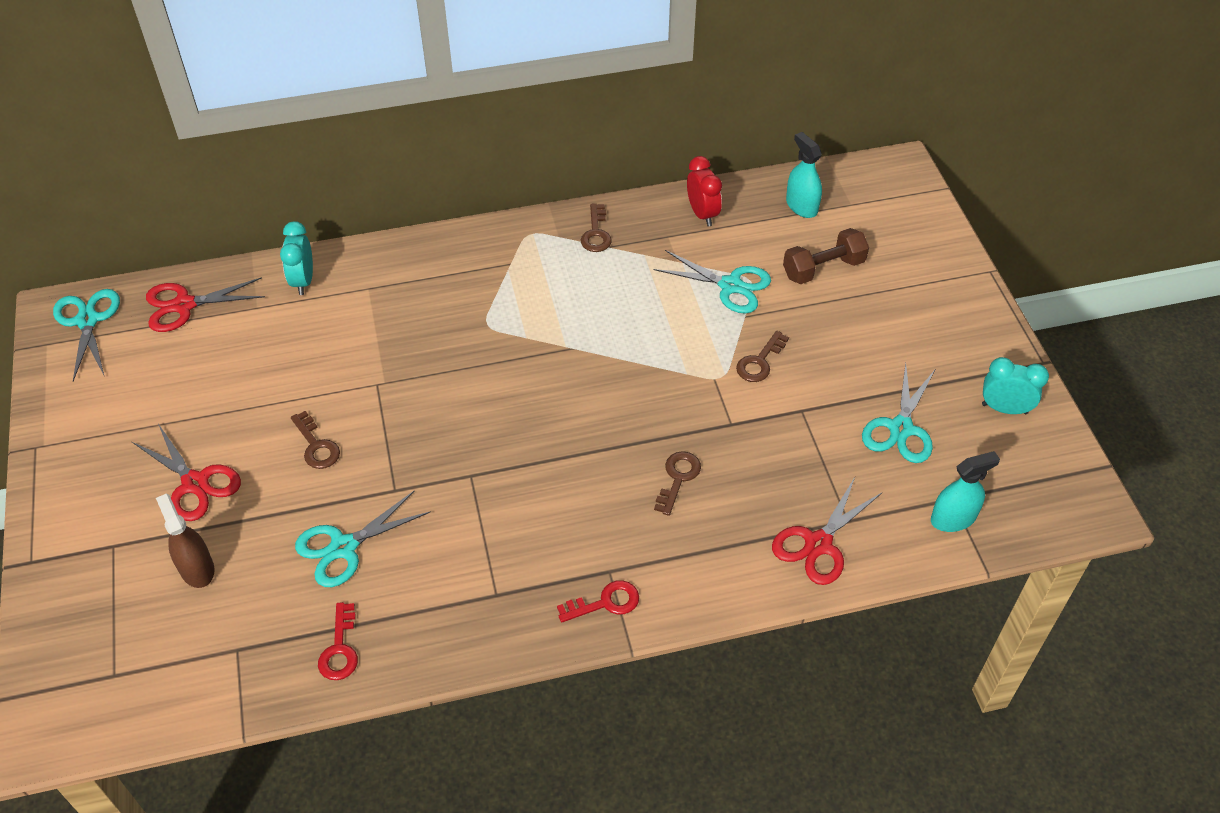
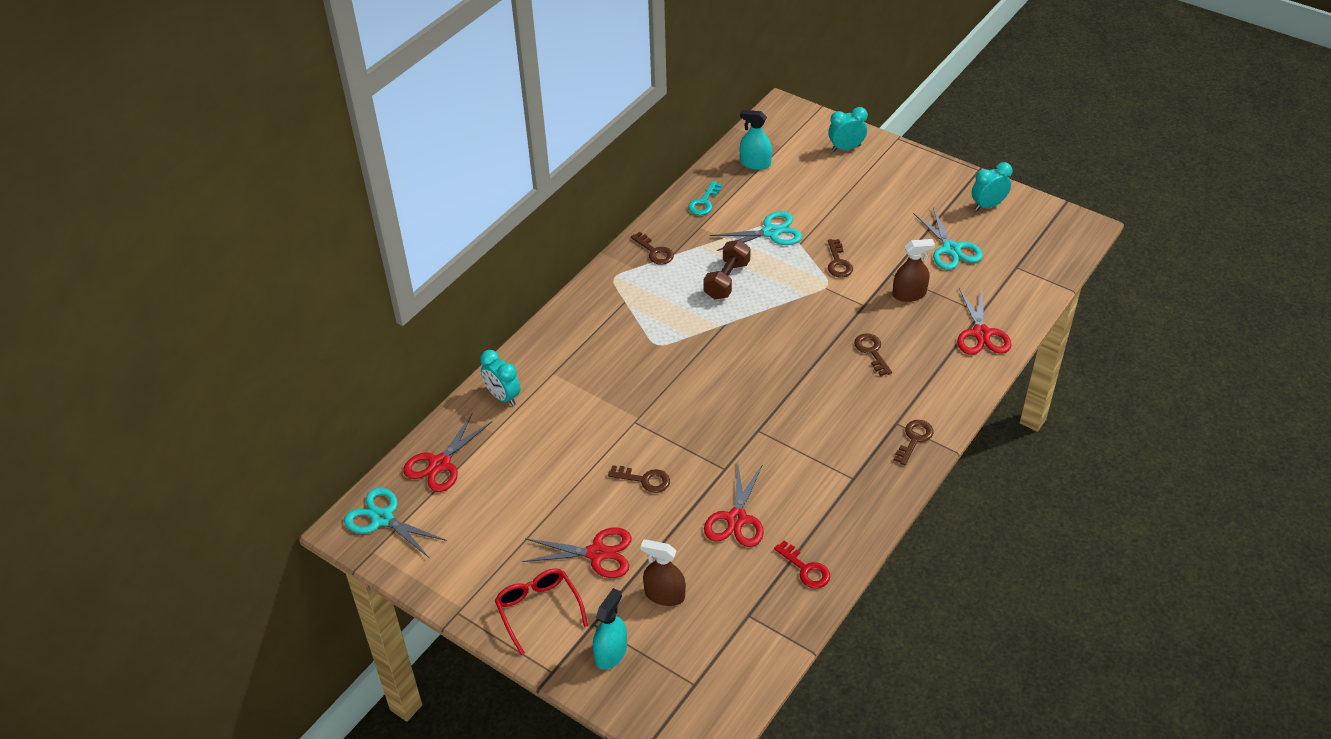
camera: 40 degrees left, 5 degrees down
turquoise scissors [295,491,431,587] -> red scissors [704,464,764,547]
red key [557,580,639,623] -> brown key [894,420,934,465]
red clock [687,156,722,226] -> turquoise key [688,181,722,215]
brown dumbbell [783,228,869,284] -> brown dumbbell moved to [704,240,751,300]
turquoise spray bottle [931,451,1000,532] -> turquoise spray bottle moved to [593,588,627,670]
none -> red glasses [495,569,588,655]
none -> turquoise clock [828,107,868,152]
none -> brown spray bottle [892,239,935,302]

